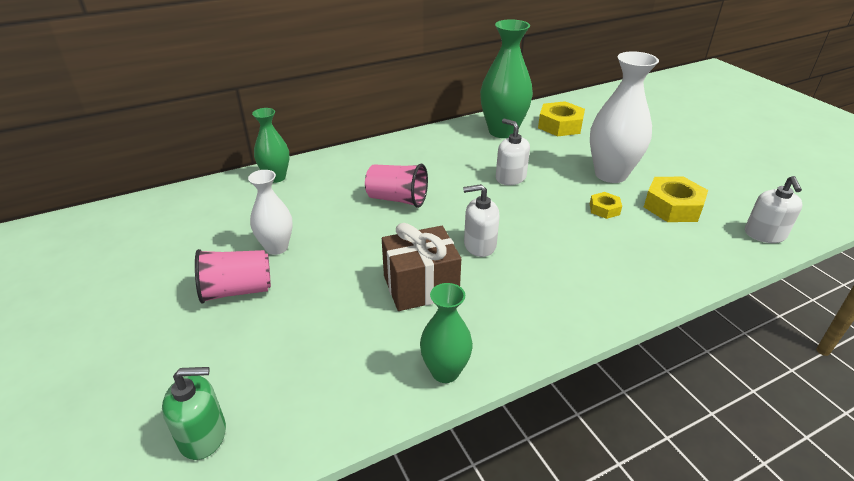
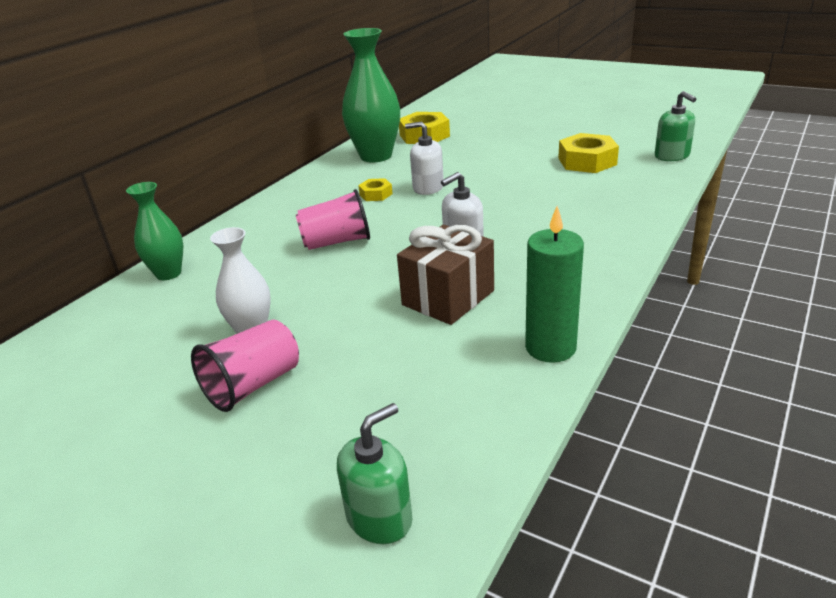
camera: 30 degrees left, 5 degrees down
green vase [420,283,473,383] -> green candle [525,206,584,363]
white vase [590,51,659,183] -> none
yellow nut [590,192,622,219] -> yellow nut moved to [358,178,393,201]
white soap dispenser [745,176,803,243] -> green soap dispenser [655,91,696,161]

